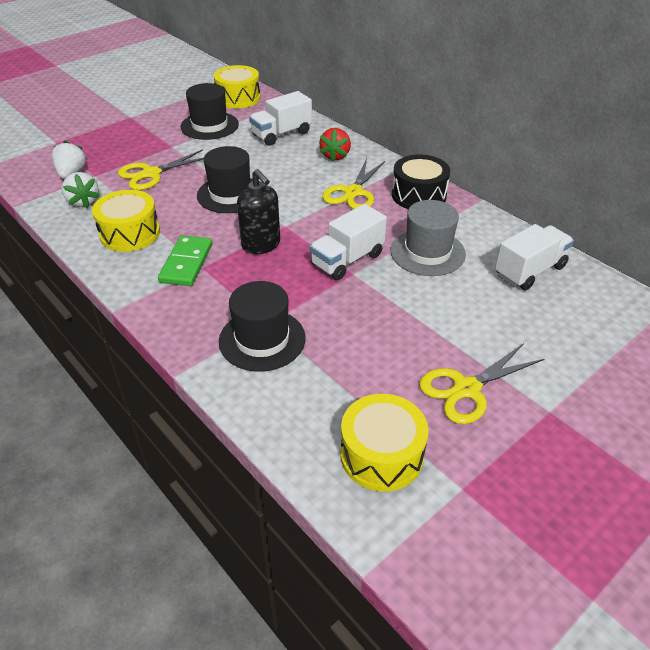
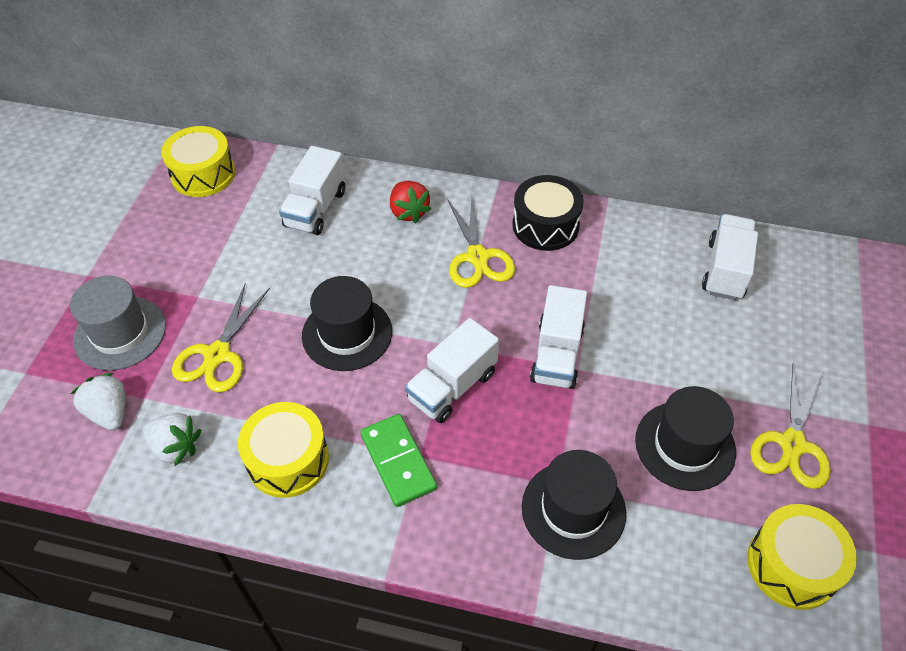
camera: 35 degrees left, 10 degrees up
black hat [181,83,239,140] -> black hat moved to [635,386,736,491]
black soap dispenser [237,169,280,254] -> white truck [405,318,499,423]
grey hat [390,200,466,276] -> grey hat moved to [70,276,166,371]

